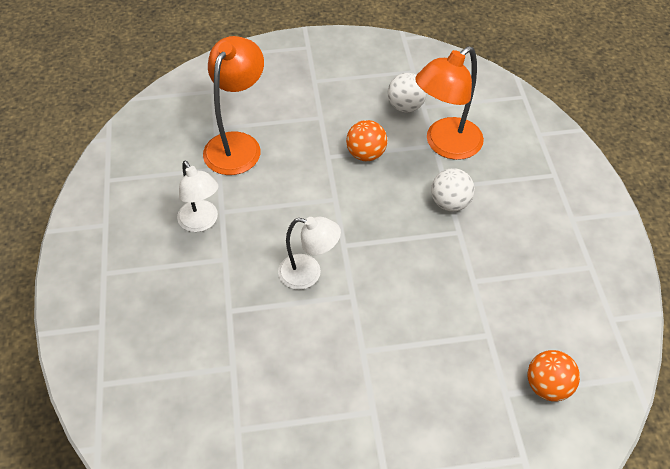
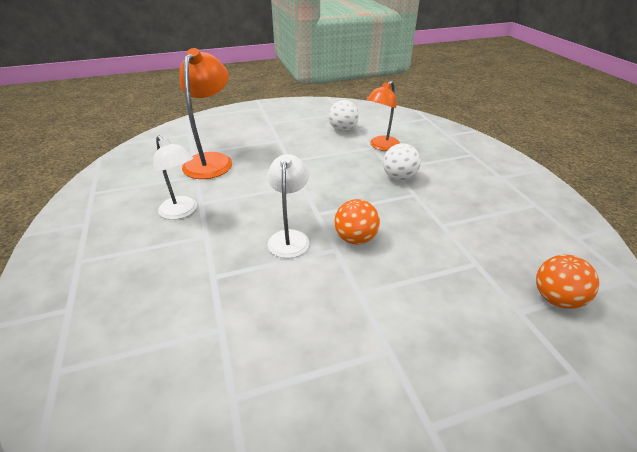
camera: 10 degrees left, 15 degrees down
white lamp [278,217,341,290] -> white lamp turned 90 degrees counterclockwise [267,154,310,258]
orange ball [346,120,387,161] -> orange ball moved to [334,199,380,245]
orange lamp [415,46,484,160] -> orange lamp [366,81,400,151], size x0.66

